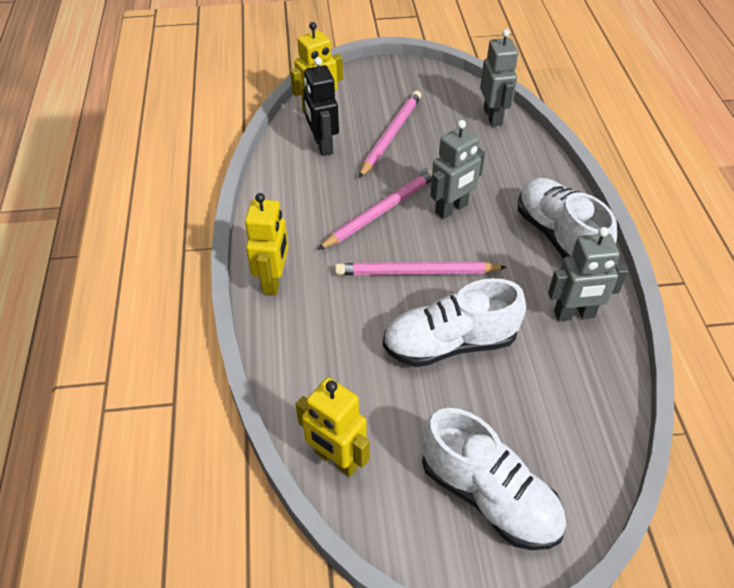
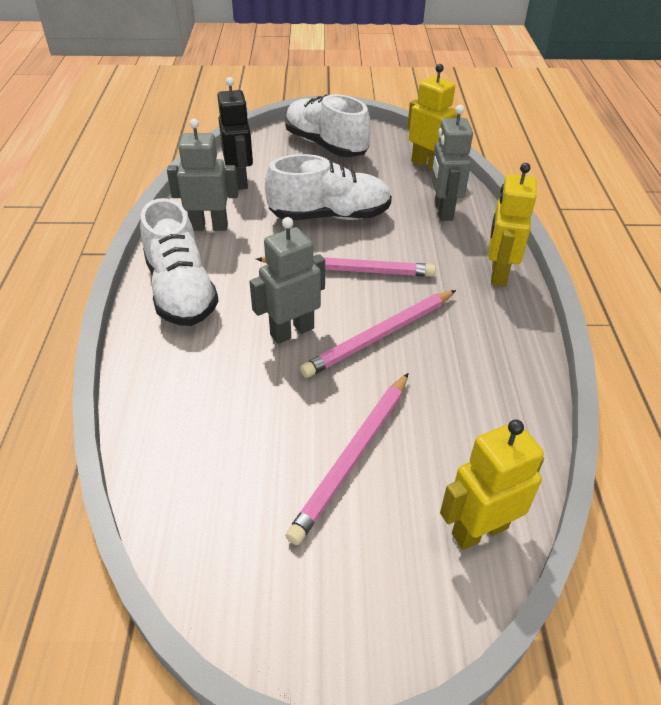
camera: 175 degrees left, 5 degrees down
black robot [303,57,339,156] -> black robot moved to [217,77,253,190]
grey robot [480,29,518,127] -> grey robot moved to [431,105,473,221]

